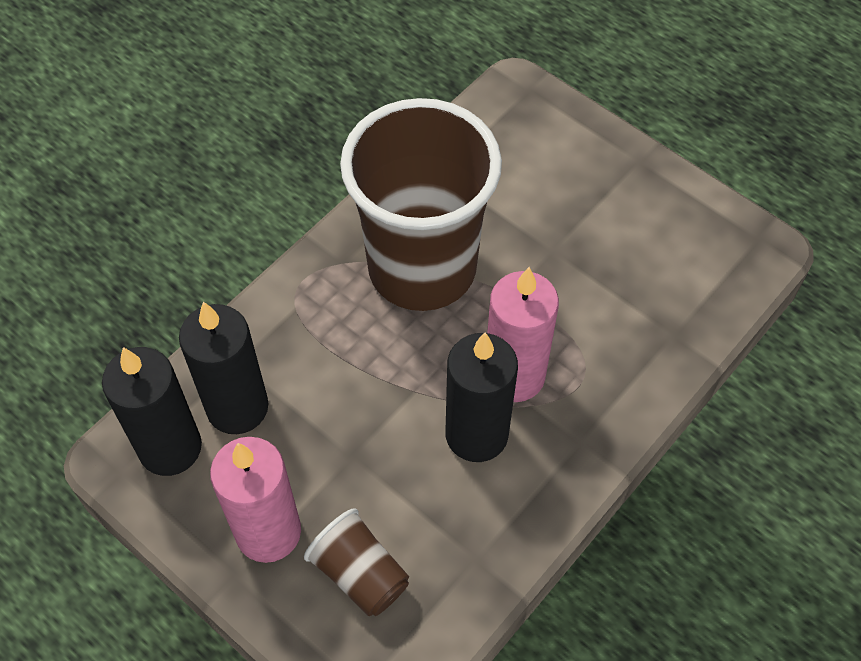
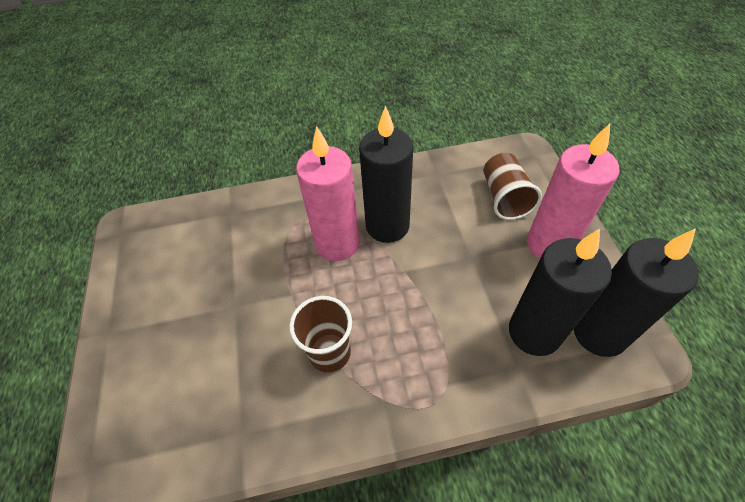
camera: 140 degrees left, 5 degrees down
brown cup [340,98,502,311] -> brown cup [289,296,352,372], size x0.44

